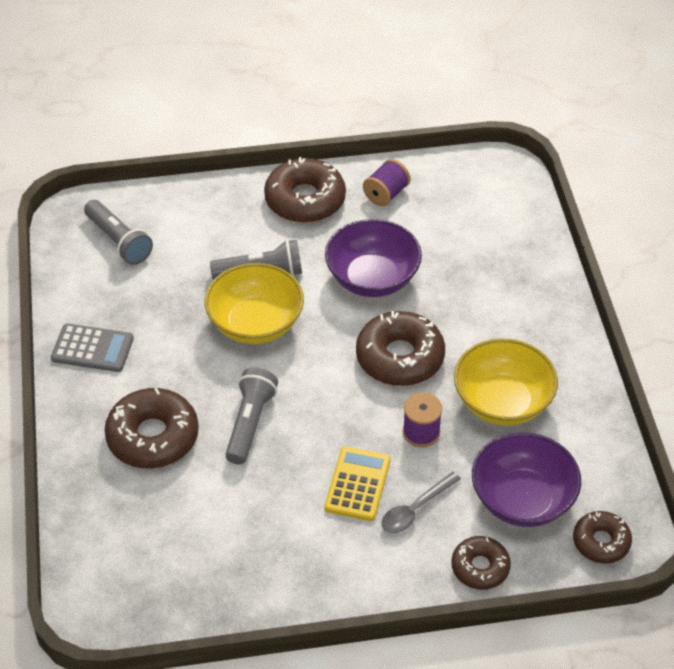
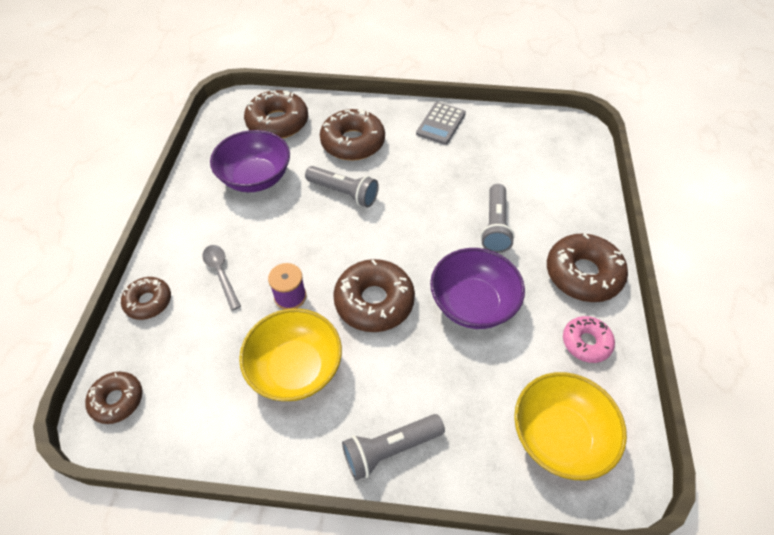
camera: 105 degrees right, 5 degrees up
grey flashlight [84,200,153,265] -> grey flashlight moved to [342,414,445,481]
yellow bowl [205,263,304,344] -> yellow bowl moved to [514,372,627,480]
yellow calculator [324,446,391,521] -> none
purple spool [363,159,410,206] -> pink donut [563,316,615,363]
purple bowl [472,432,581,527] -> purple bowl moved to [210,130,290,192]
none -> brown donut [244,90,308,139]

